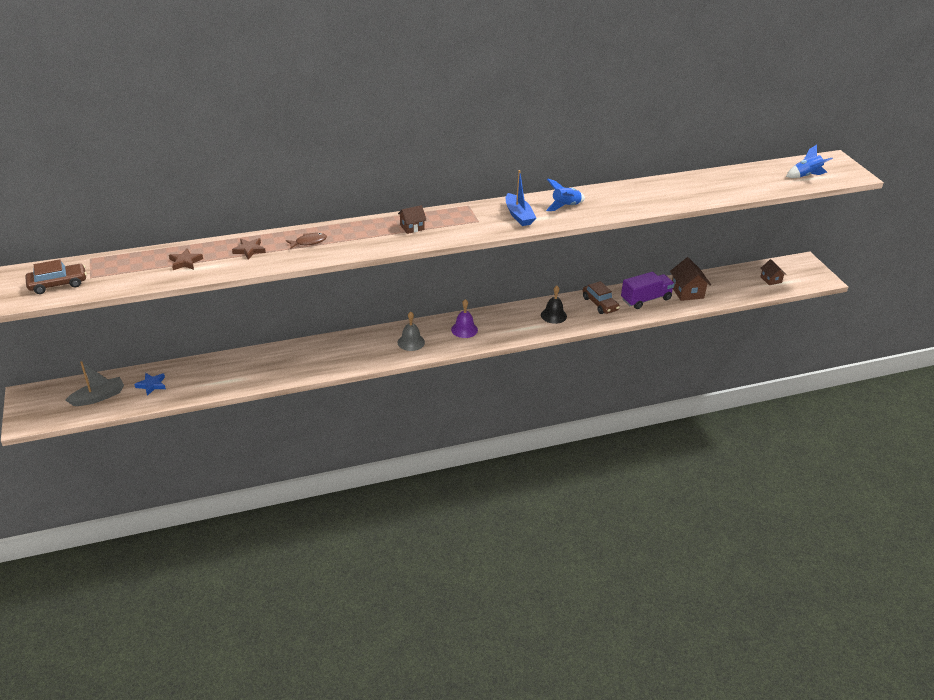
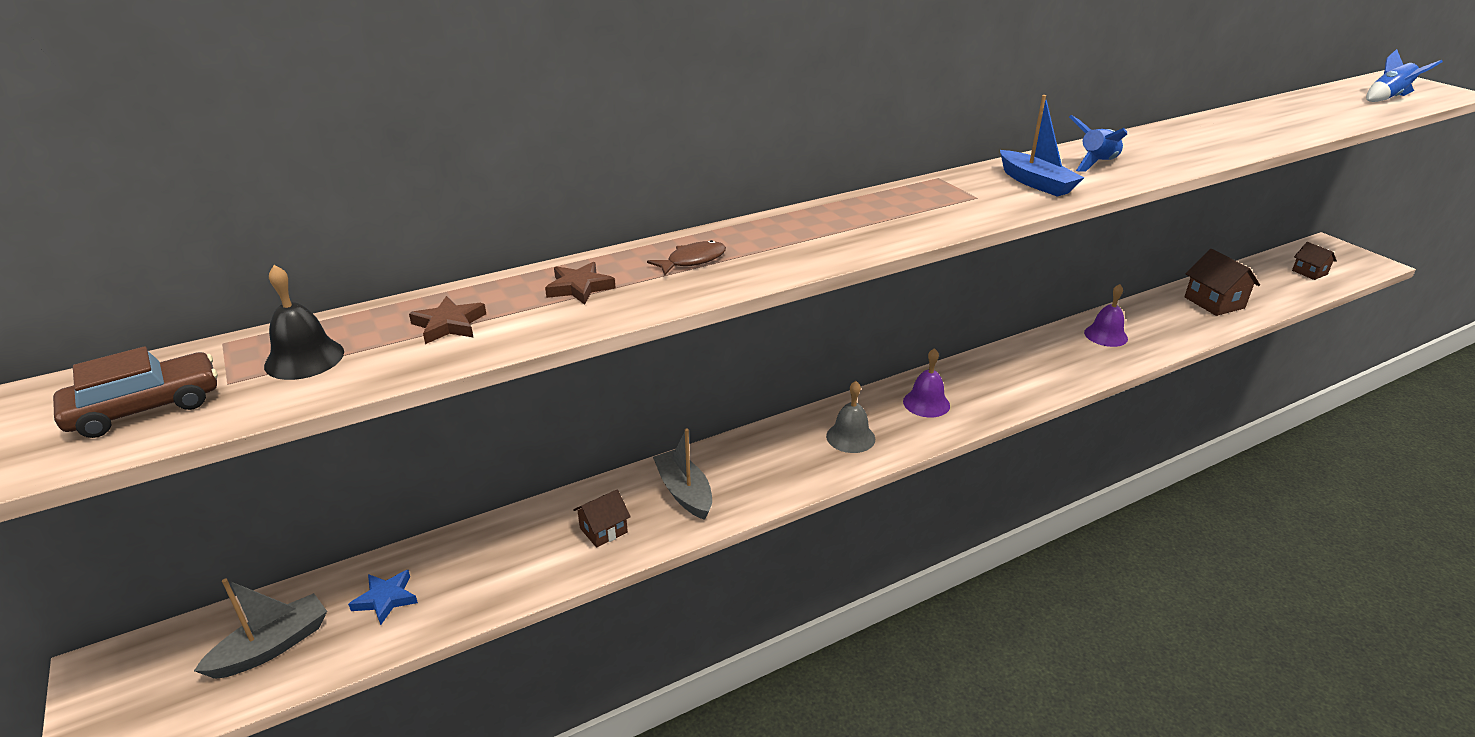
camera: 10 degrees left, 5 degrees down
brown house [398,205,426,234] -> brown house moved to [573,489,631,548]
black bell [541,286,567,324] -> black bell moved to [264,265,344,380]
brown car [583,281,620,314] -> purple bell [1084,284,1128,347]
purple truck [621,272,675,309] -> none
none -> grey boat [653,428,712,520]

